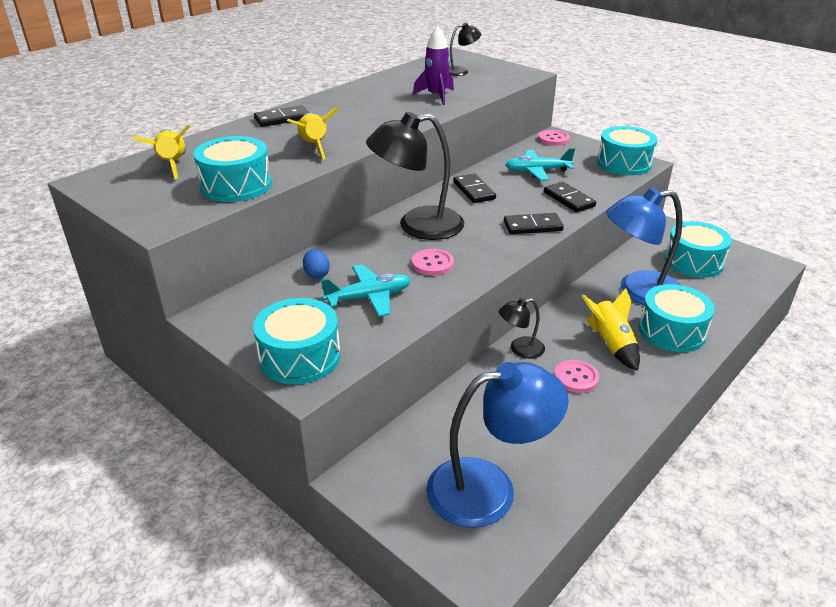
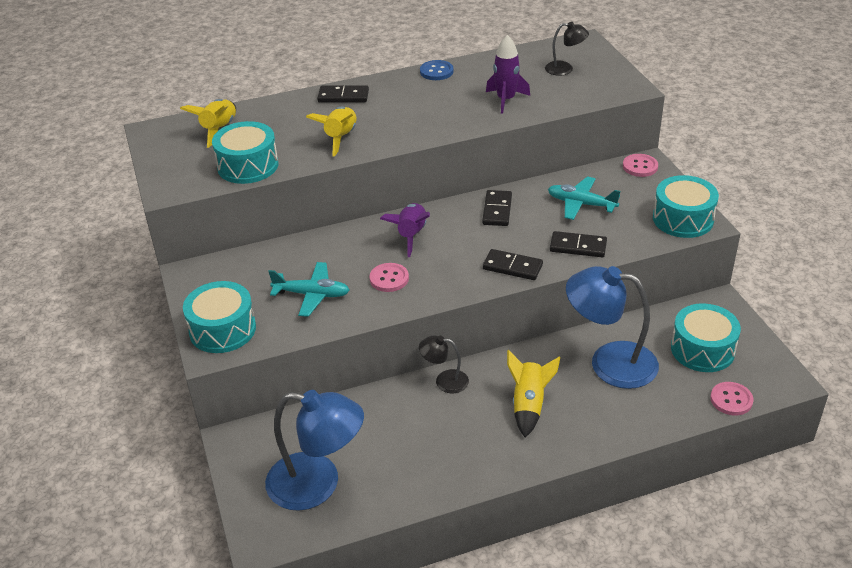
camera: 30 degrees right, 5 degrees up
blue egg [303,249,330,279] -> none
black lamp [366,112,465,240] -> purple rocket [380,203,430,257]
black domino [544,182,596,212] -> black domino turned 75 degrees counterclockwise [550,231,607,257]
pink button [554,360,599,393] -> pink button moved to [710,382,753,416]
turquoise drum [639,284,715,352] -> none
none -> blue button [420,60,454,80]

